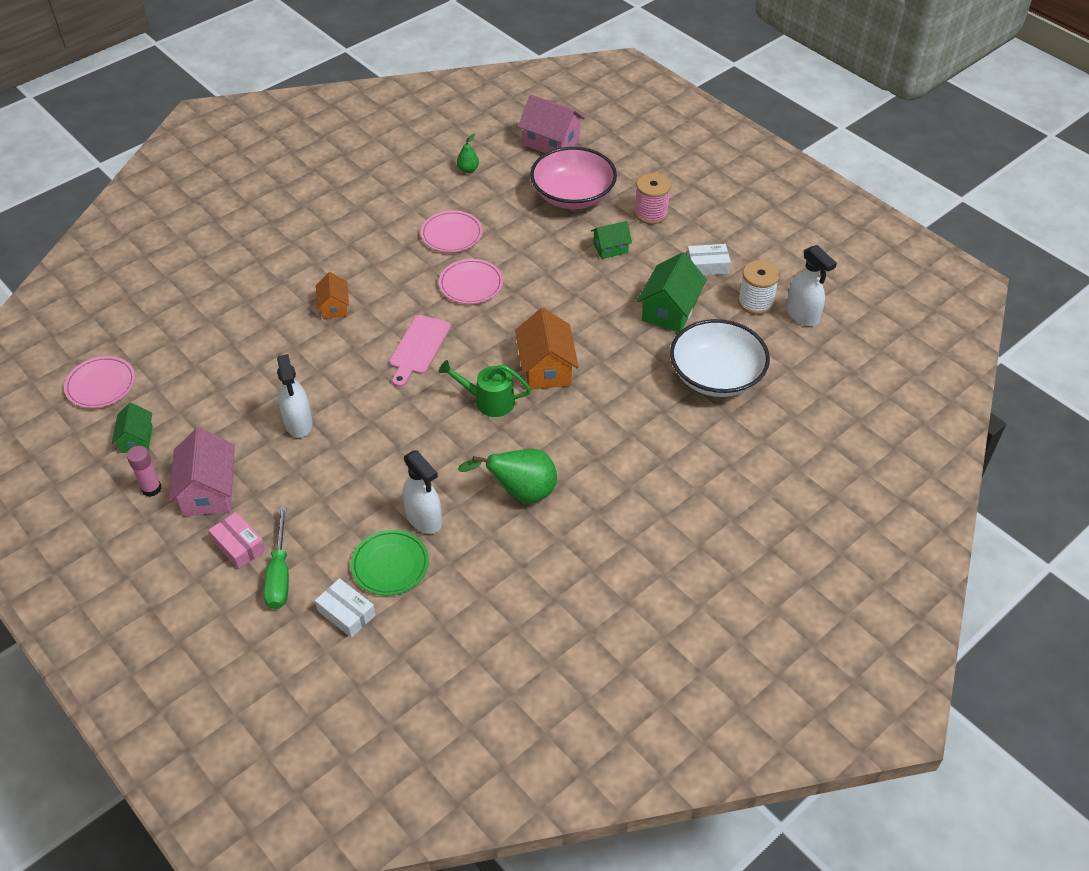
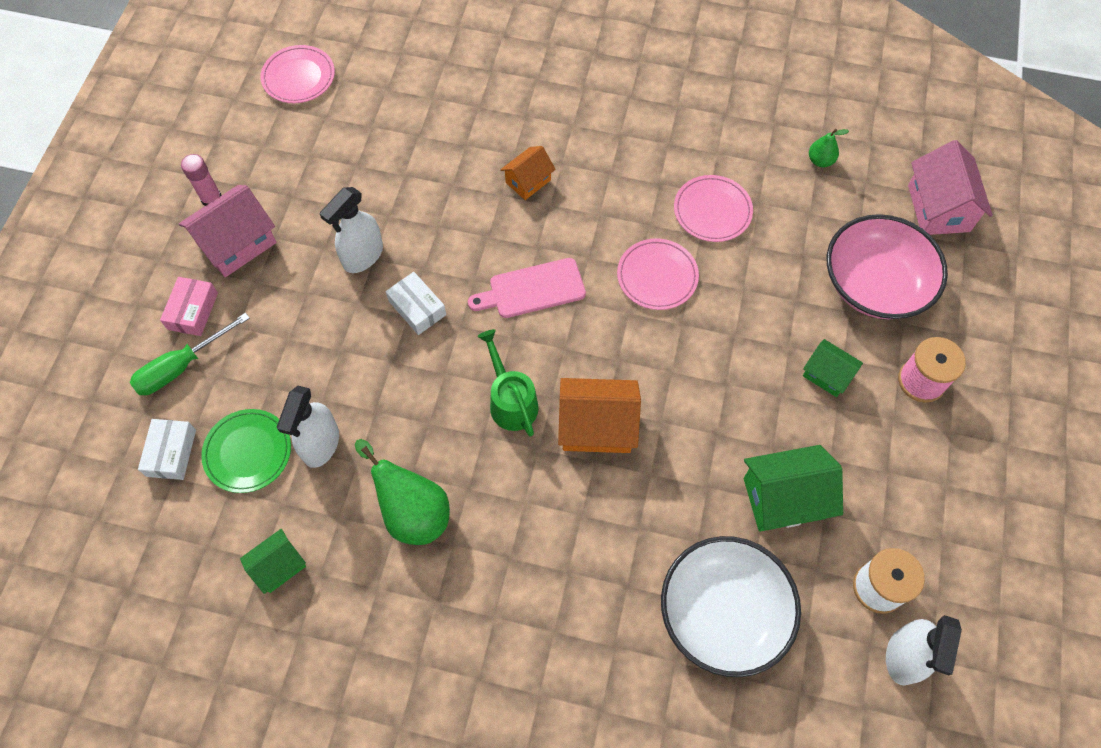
camera: 55 degrees right, 15 degrees up
green house [112,403,153,453] -> green house moved to [240,529,306,594]
orange house [515,308,579,390] -> orange house turned 45 degrees clockwise [558,378,641,453]
white box [687,244,731,275] -> white box moved to [386,272,446,335]

